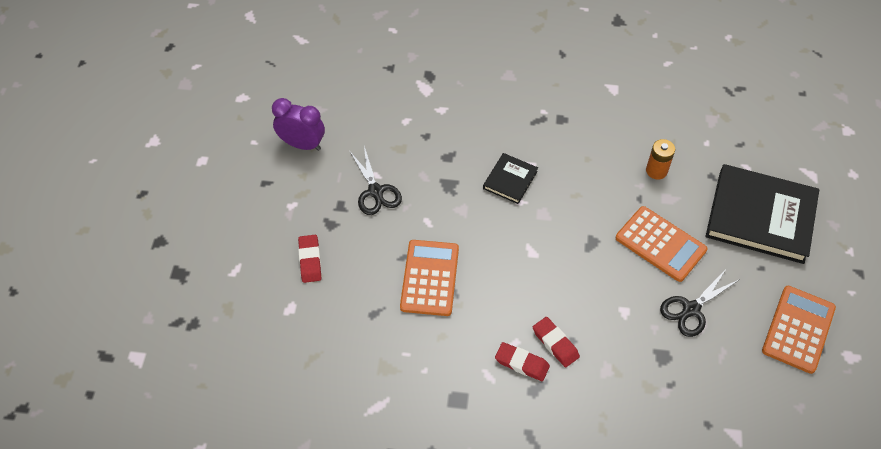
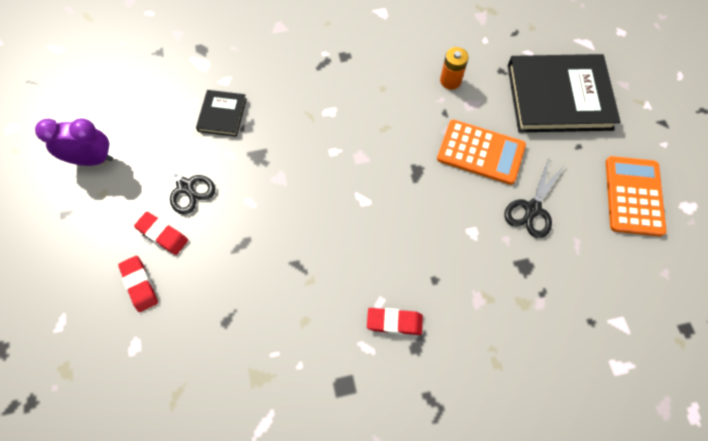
camera: 20 degrees left, 10 degrees up
orange calculator [400,240,459,316] -> none
black book [483,153,538,204] -> black book moved to [196,90,247,137]
red eraser [533,317,580,367] -> red eraser moved to [134,212,188,255]

